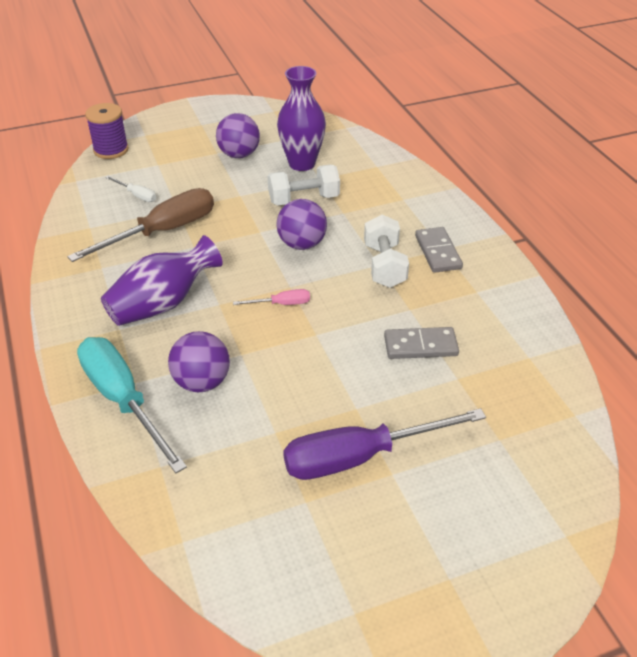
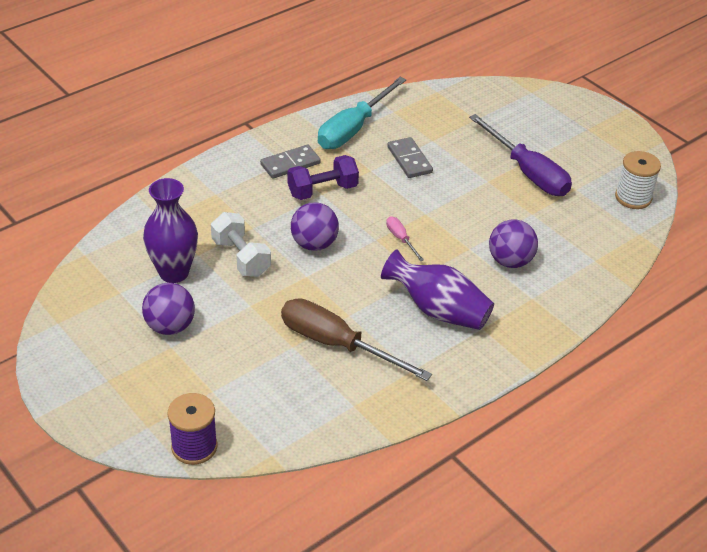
camera: 110 degrees left, 0 degrees up
turquoise screwdriver [77,337,187,473] -> turquoise screwdriver moved to [318,77,406,149]
white screwdriver [105,176,156,202] -> none
white dumbbell [364,215,409,288] -> purple dumbbell [287,155,359,200]
none -> white spool [615,151,661,209]

